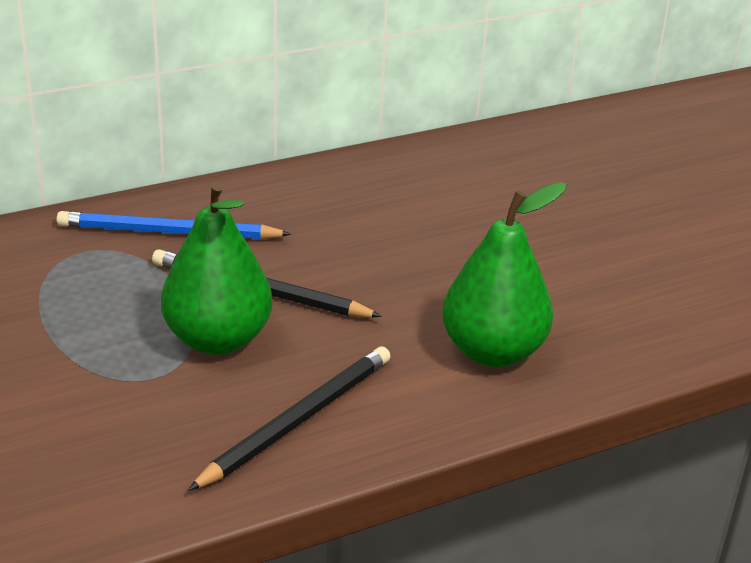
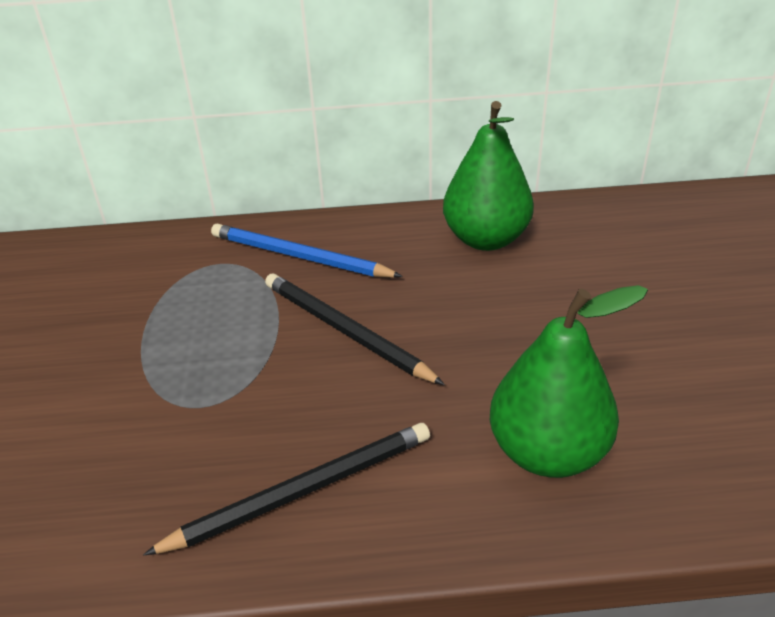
camera: 25 degrees right, 5 degrees up
green pear [161,182,272,355] -> green pear moved to [443,101,534,251]

